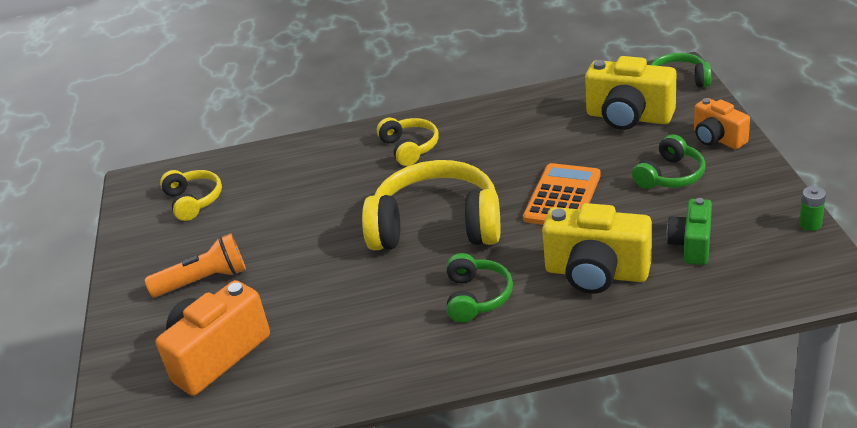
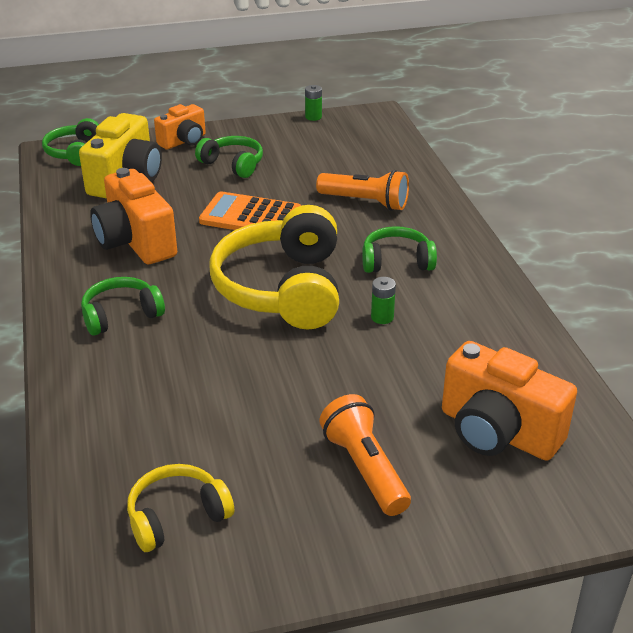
camera: 100 degrees left, 0 degrees up
yellow headphones [377,118,439,166] -> green headphones [81,277,165,336]
yellow camera [542,203,652,294] -> orange flashlight [316,170,409,211]
green camera [667,198,712,265] -> none
none -> orange camera [90,168,177,264]
none -> green battery [371,277,396,324]

